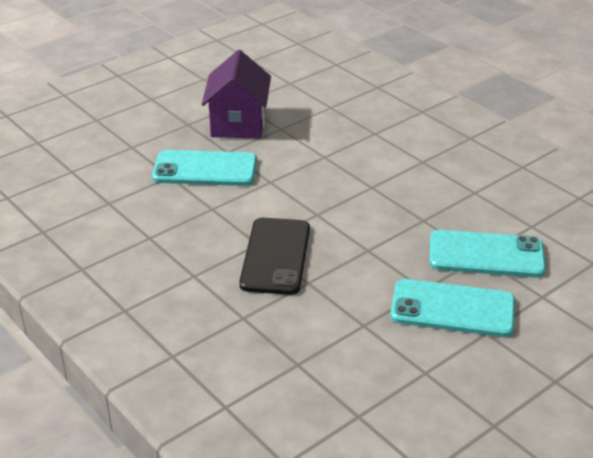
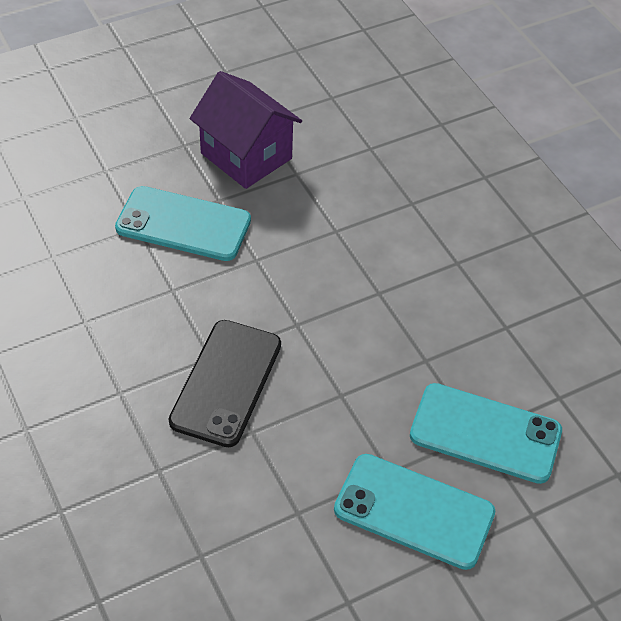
camera: 10 degrees right, 15 degrees up
purple house [202,50,271,139] -> purple house turned 60 degrees counterclockwise [190,71,302,189]

